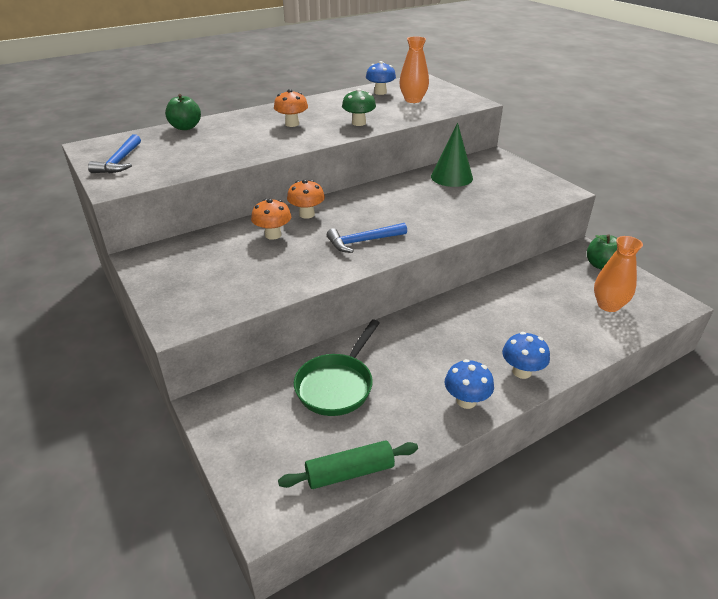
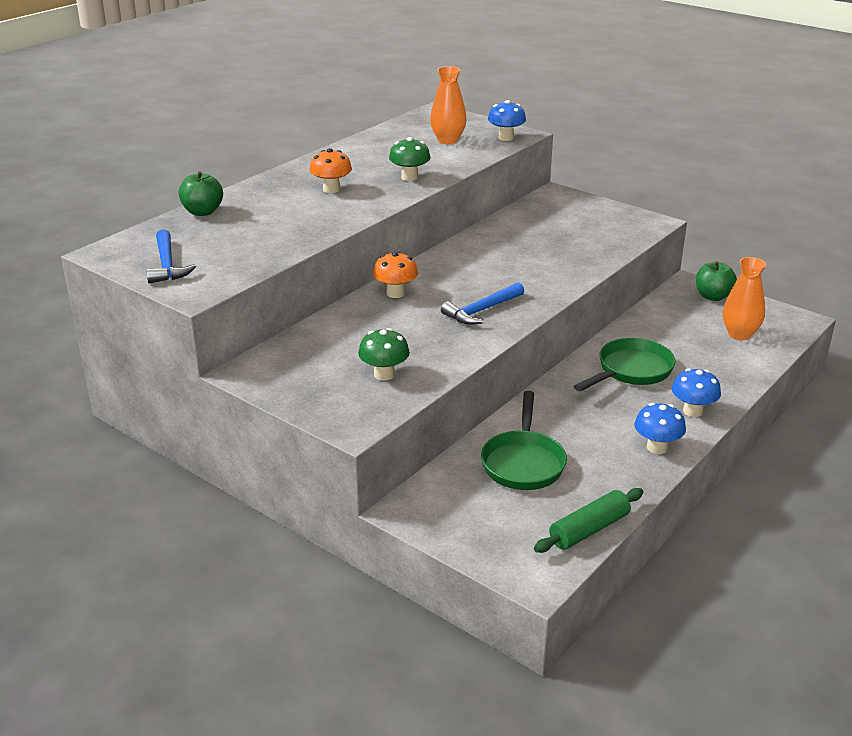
camera: 20 degrees left, 5 degrees down
orange mushroom [251,199,291,240] -> none
blue mushroom [366,61,396,95] -> blue mushroom moved to [488,100,526,141]
green cone [431,123,473,187] -> none
none -> green mushroom [358,328,410,381]
none -> green pan [574,338,675,391]

